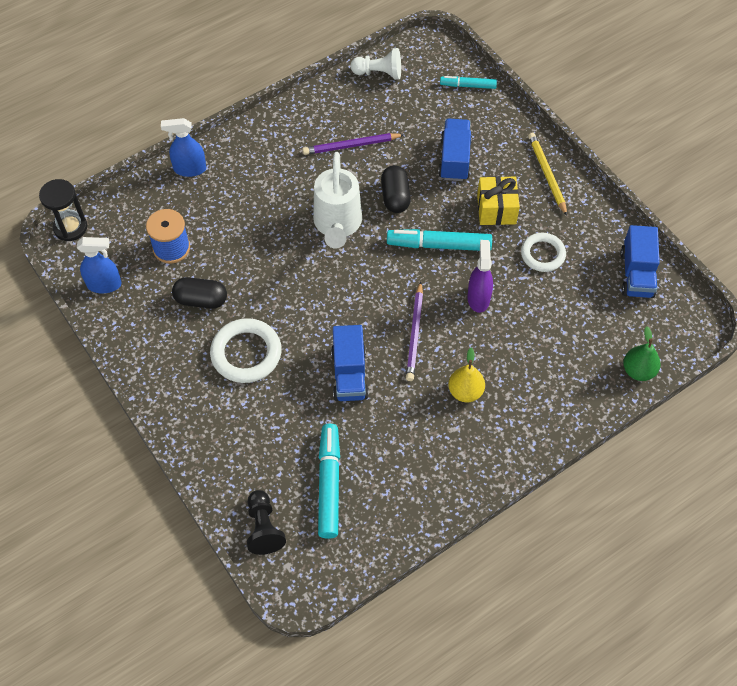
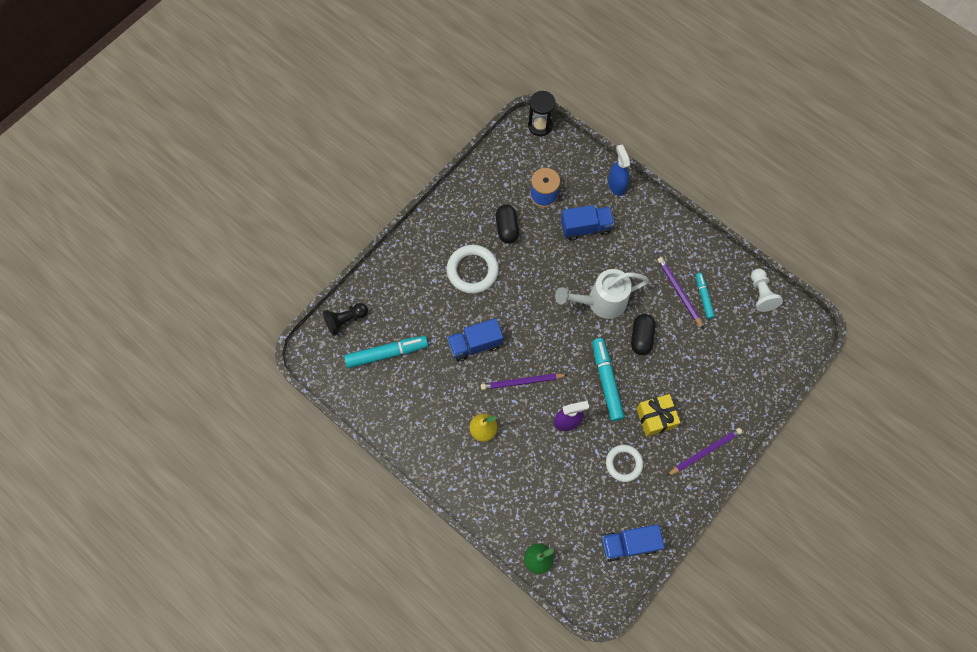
camera: 75 degrees right, 10 degrees up
blue spray bottle [77,237,122,293] -> none
black capsule [381,165,411,213] -> black capsule turned 60 degrees counterclockwise [631,314,655,355]
blue truck [438,119,472,181] -> blue truck moved to [561,205,614,241]
turquoise marker [440,76,497,89] -> turquoise marker moved to [696,273,715,319]
yellow pencil [528,133,567,216] -> purple pencil [667,428,742,476]

